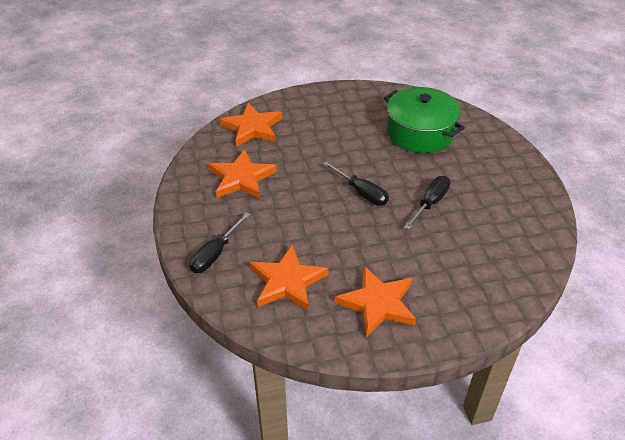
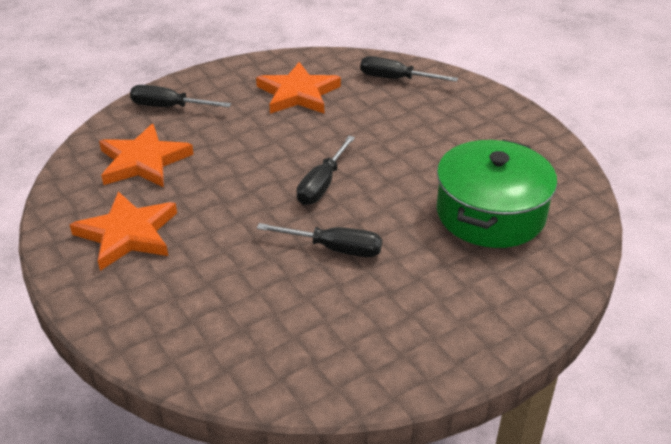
camera: 70 degrees right, 5 degrees down
orange star [220,103,282,147] -> black screwdriver [360,56,458,82]

